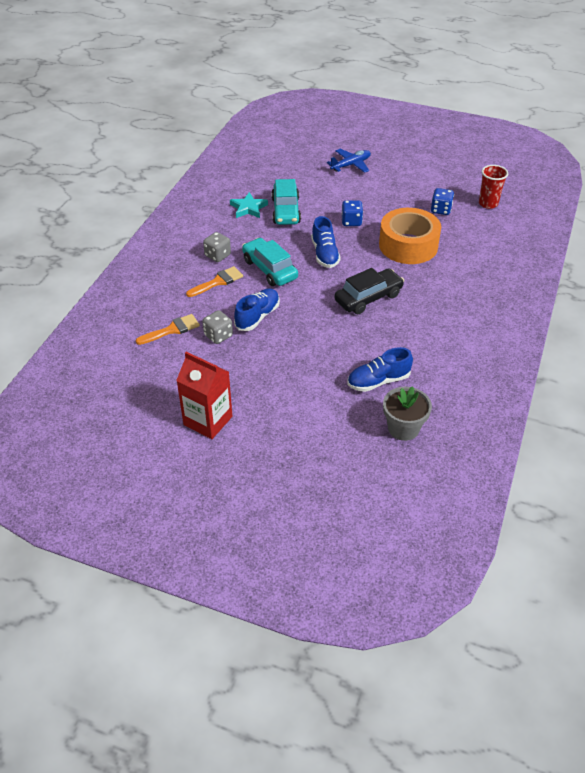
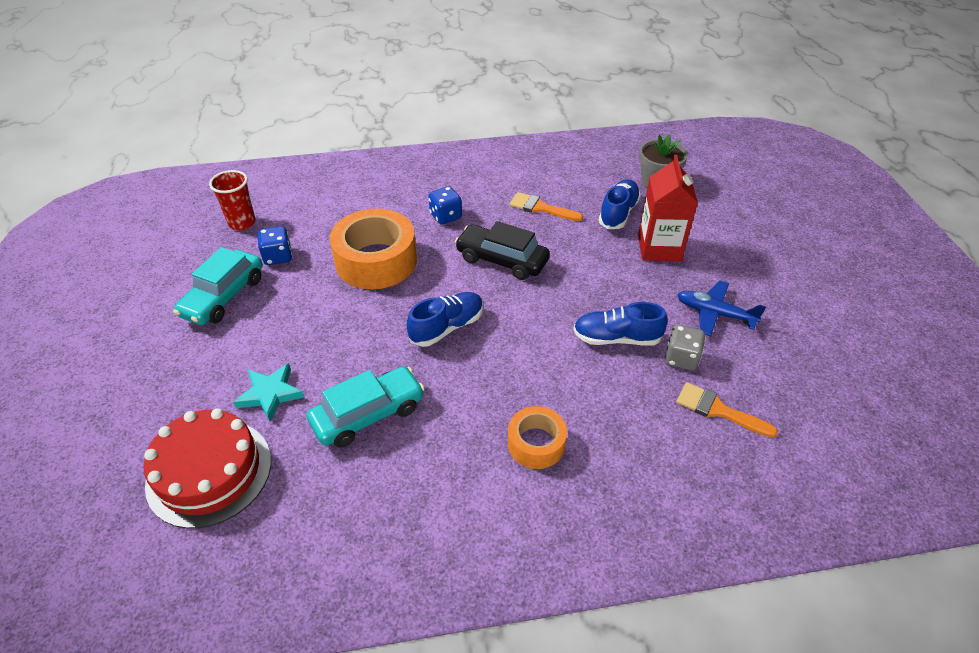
camera: 120 degrees left, 0 degrees up
red carton [176,352,232,439] -> red carton moved to [638,155,698,261]
orange brush [186,266,243,297] -> orange brush moved to [509,192,583,221]
grey dice [203,232,231,262] -> orange tape [508,406,567,469]
turquoise star [230,192,268,218] -> turquoise star moved to [233,363,304,422]
turquoise car [242,238,298,286] -> turquoise car moved to [173,247,263,325]
blue plane [327,149,371,173] -> blue plane moved to [677,280,766,336]
blue dice [342,200,363,226] -> blue dice moved to [428,186,462,225]
blue shoe [347,347,413,392] -> blue shoe turned 105 degrees counterclockwise [598,179,641,229]
none -> red cake [144,408,271,529]

